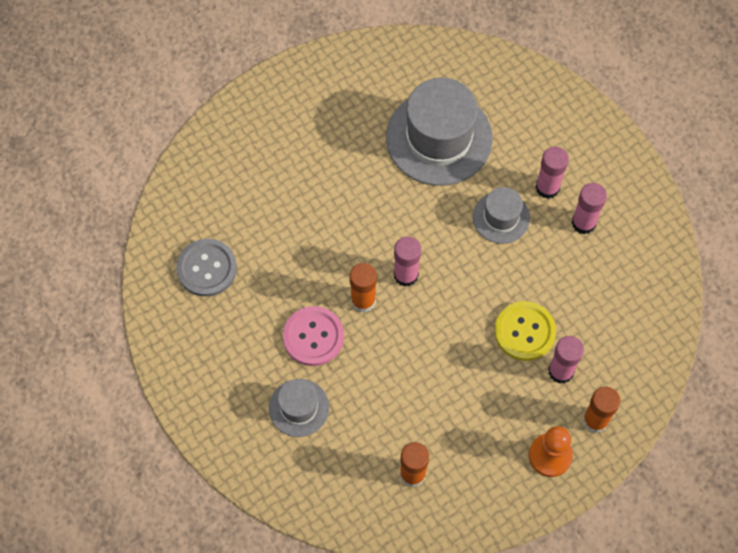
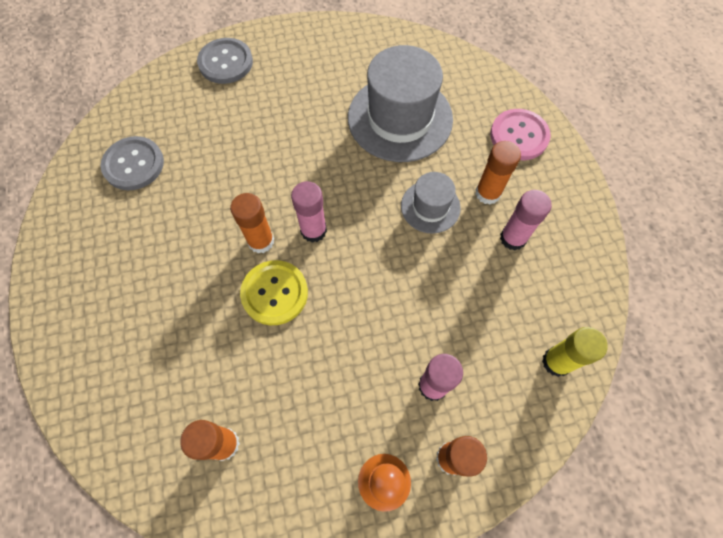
camera: 20 degrees right, 0 degrees up
grey hat [269,379,329,437] -> none
pink button [283,306,344,366] -> pink button moved to [490,109,551,160]
yellow button [494,301,556,361] -> yellow button moved to [240,260,308,325]
pink glue stick [535,146,569,199] -> orange glue stick [475,141,521,205]
none -> grey button [197,38,253,84]
none -> yellow glue stick [542,327,608,377]

